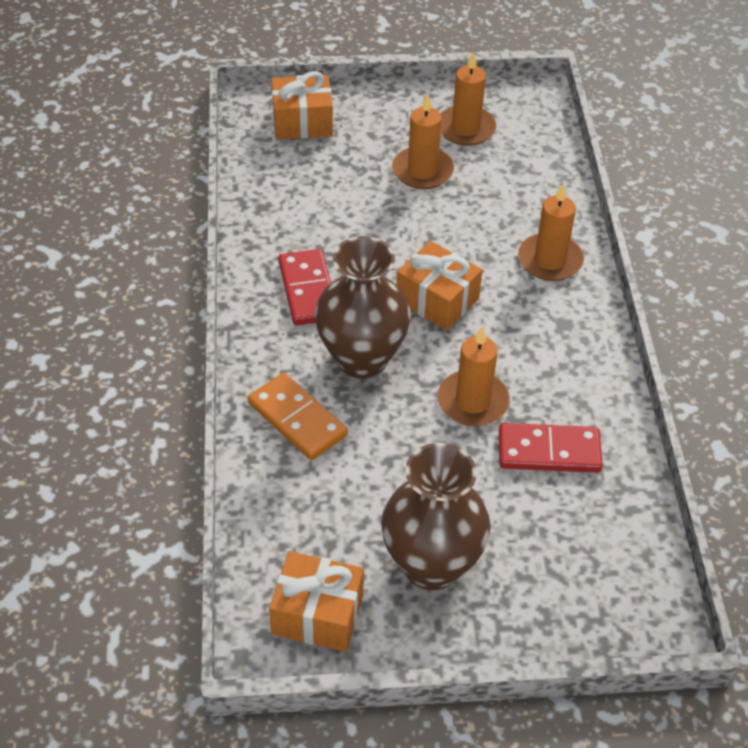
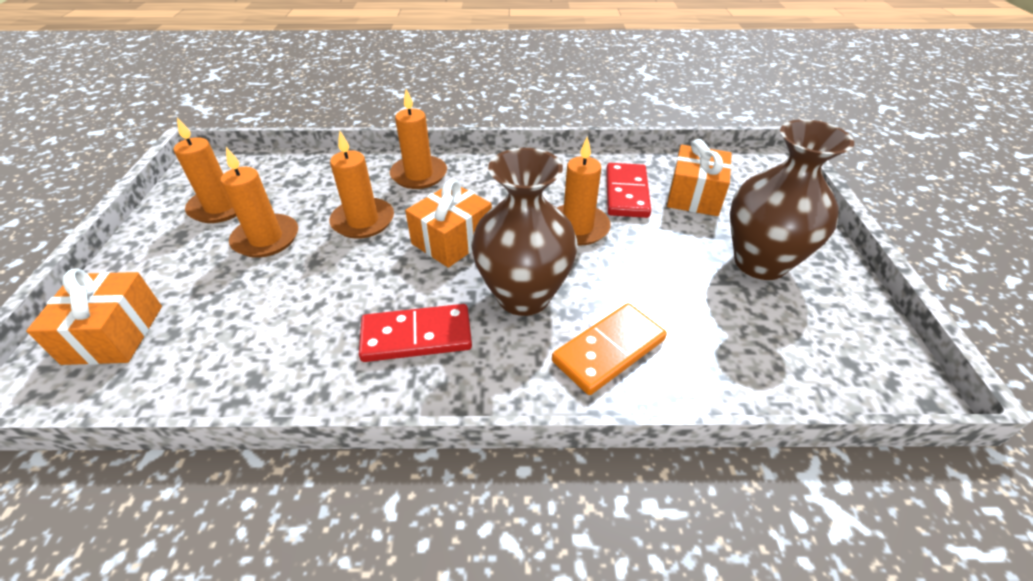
camera: 85 degrees left, 5 degrees down
orange gift [269,551,364,652] -> orange gift moved to [667,139,732,216]
none -> orange candle [329,131,394,239]

